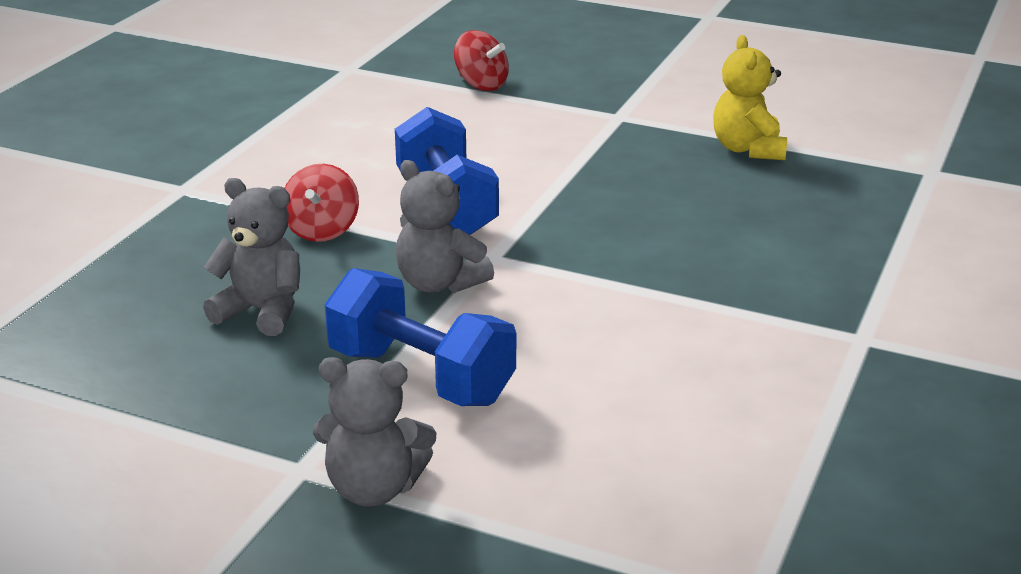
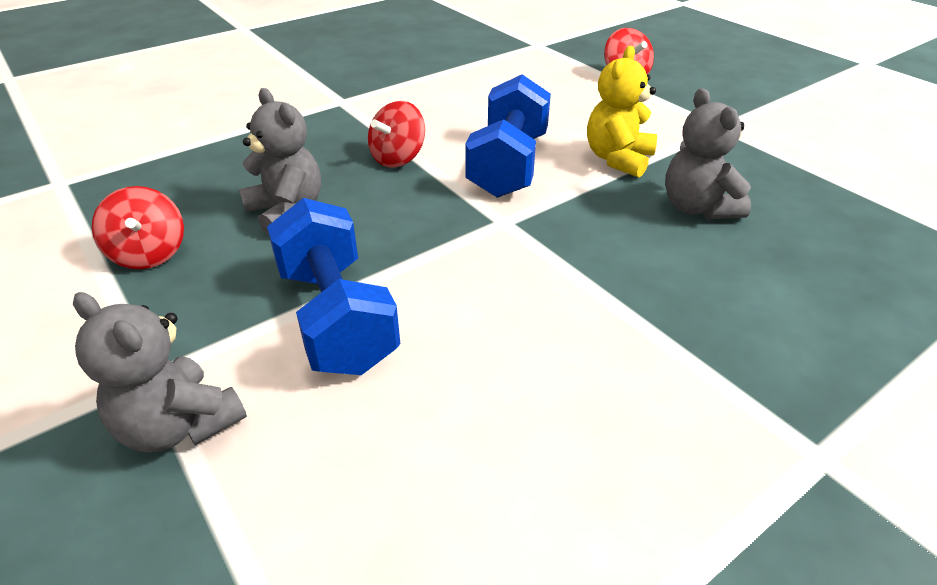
camera: 30 degrees right, 10 degrees up
grey teddy bear [396,160,494,293] -> grey teddy bear moved to [665,88,751,220]
yellow teddy bear [713,35,788,160] -> yellow teddy bear moved to [587,46,657,178]
none -> red spinning top [92,186,184,269]

